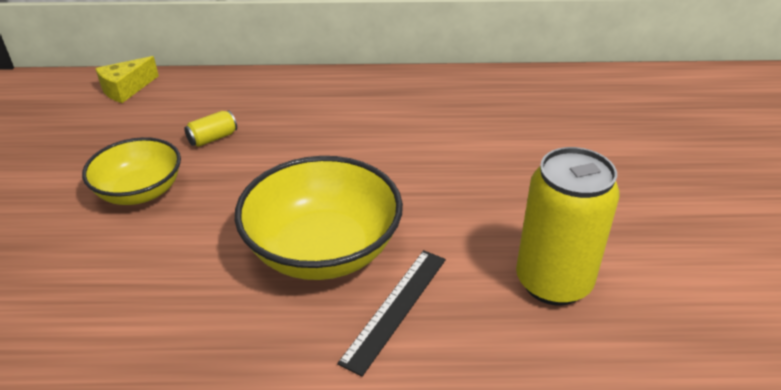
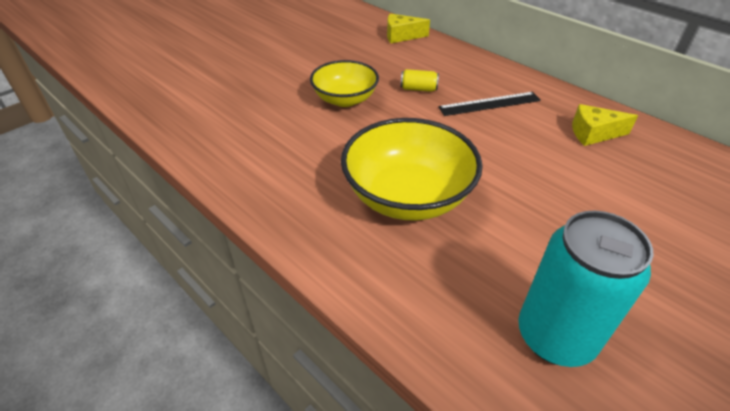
camera: 45 degrees right, 5 degrees up
black ruler [337,250,446,377] -> black ruler moved to [438,92,541,116]
yellow can [516,147,620,305] -> turquoise can [518,210,654,367]
none -> yellow cheese [572,104,638,146]

